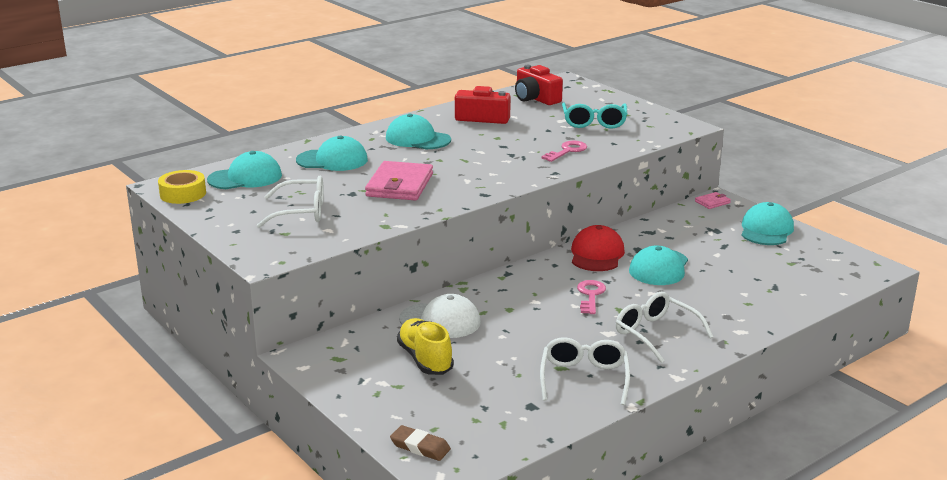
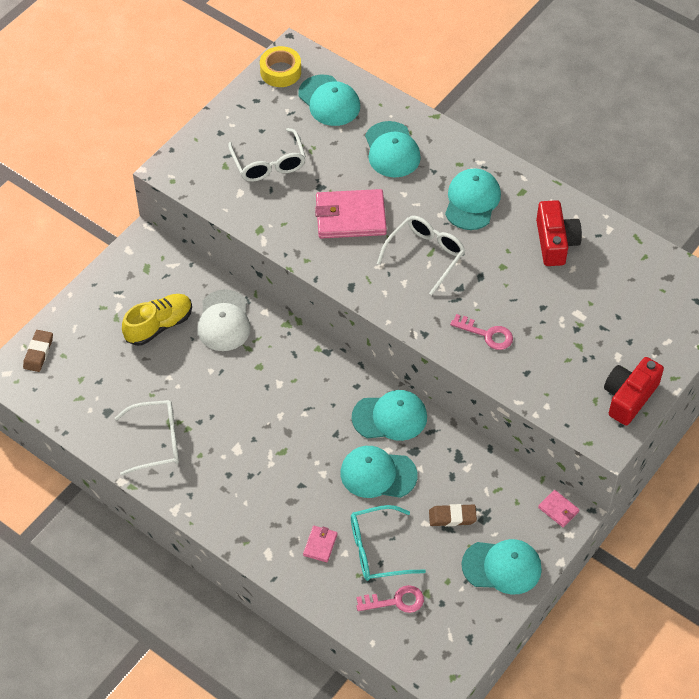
camera: 75 degrees right, 30 degrees up
red camera [515,65,563,105] -> red camera moved to [604,357,664,425]
turquoise glasses [562,102,627,129] -> turquoise glasses moved to [351,505,426,581]
red cap [571,225,625,271] -> turquoise cap [352,390,427,441]
pink key [577,280,606,314] -> pink key moved to [356,585,424,613]
white glasses [615,292,713,363] -> white glasses moved to [377,216,465,295]
none -> pink wallet [303,526,337,562]
none -> brown eraser [429,504,477,526]

